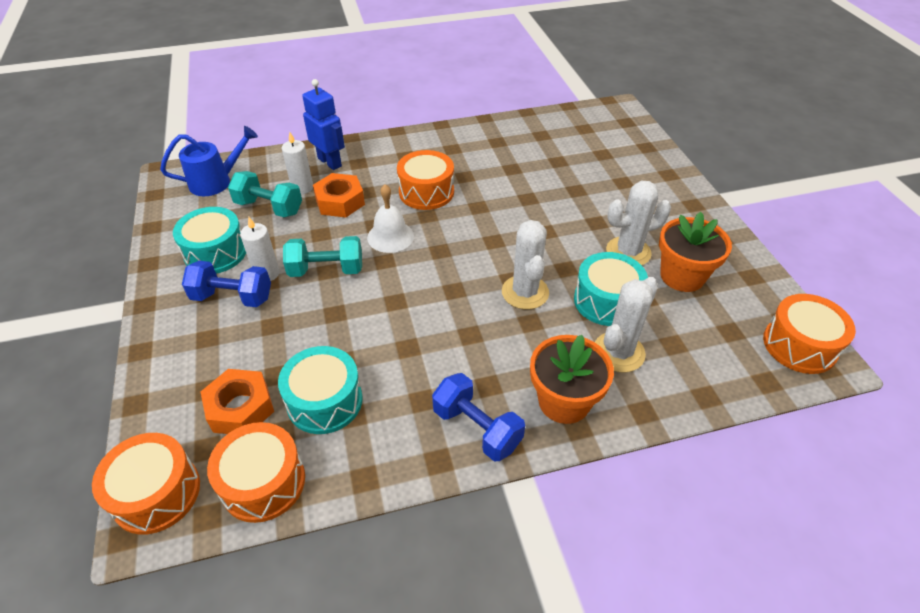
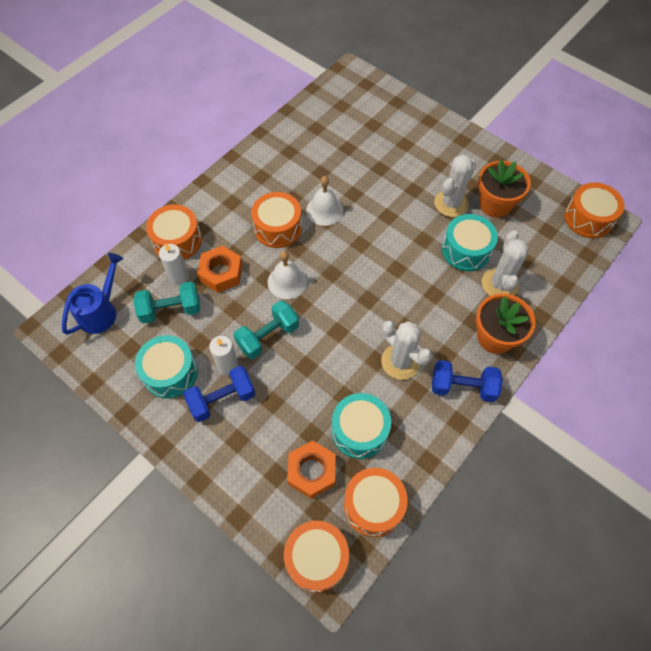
camera: 35 degrees left, 15 degrees up
blue robot [302,79,345,170] -> orange drum [146,204,202,260]
white cactus [502,220,549,309] -> white cactus moved to [381,321,432,380]
none -> white bell [306,176,343,226]

